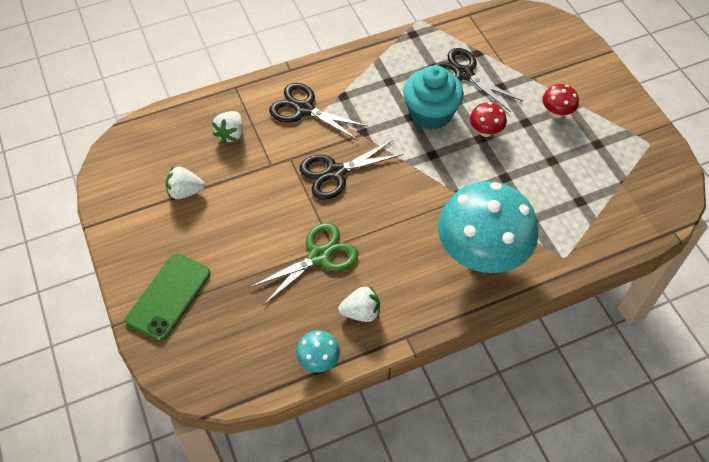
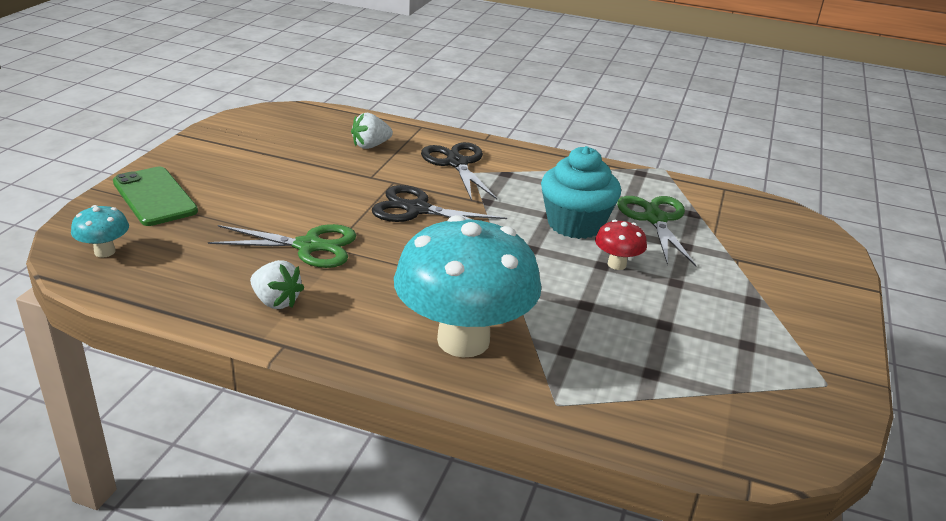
camera: 40 degrees right, 25 degrees down
green phone [125,253,210,341] -> green phone turned 75 degrees clockwise [113,167,198,226]
white strawberry [166,167,205,199] -> none
turquoise mushroom [296,330,340,373] -> turquoise mushroom moved to [71,205,129,257]
black scissors [434,48,523,112] -> green scissors [617,196,697,266]
red mushroom [542,84,579,118] -> none

